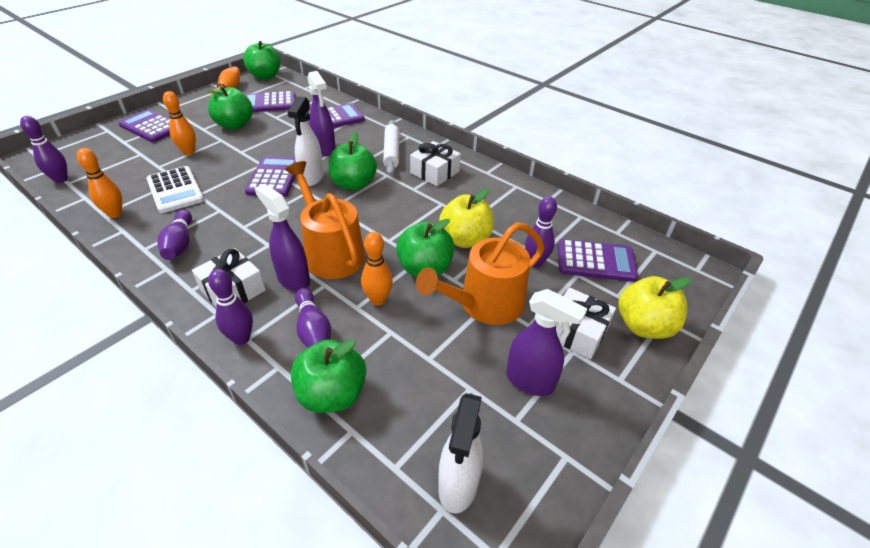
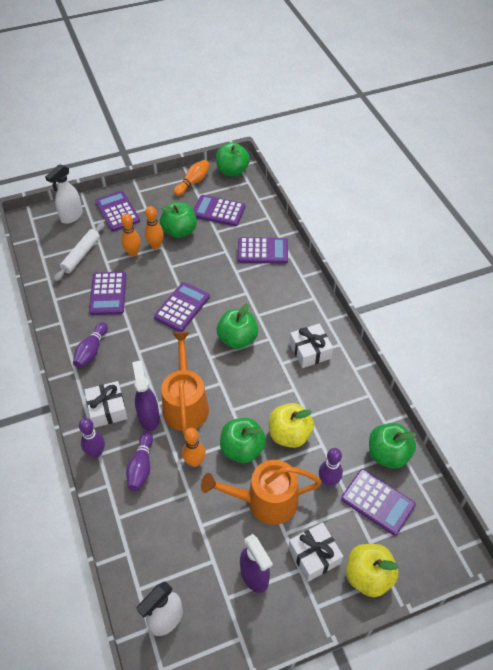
camera: 30 degrees right, 10 degrees up
purple bowling pin [20,116,68,183] -> none
orange bowling pin [77,148,122,218] -> orange bowling pin moved to [145,206,164,249]
white calculator [146,166,204,213] -> purple calculator [89,271,126,315]
white spray bottle [288,96,324,186] -> white spray bottle moved to [45,164,83,224]
green apple [291,339,366,413] -> green apple moved to [369,423,416,469]
purple spray bottle [307,71,336,156] -> none
white rolling pin [383,120,399,175] -> white rolling pin moved to [54,222,105,281]

